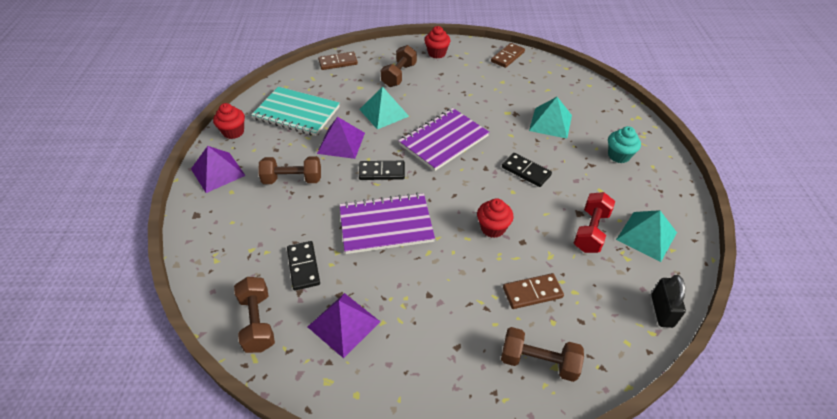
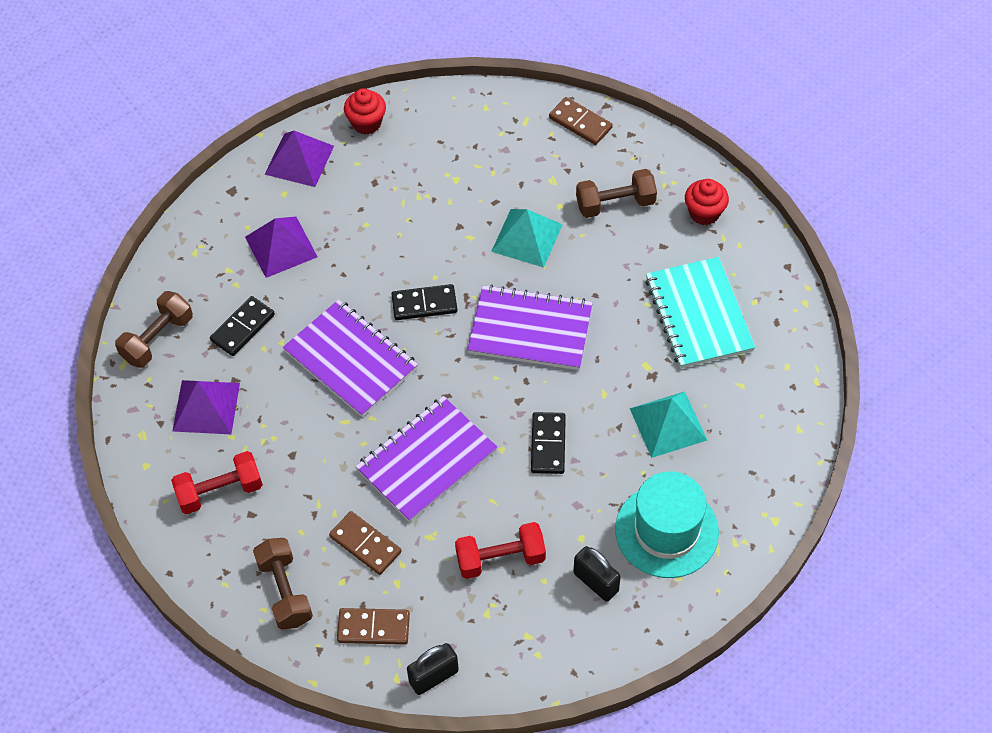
camera: 55 degrees right, 10 degrees up
turquoise notebook [251,87,340,136] -> turquoise notebook moved to [645,257,755,368]
brown dumbbell [258,156,321,184] -> none
purple pyramid [317,117,365,159] -> purple pyramid moved to [245,217,318,278]
black domino [359,161,405,180] -> black domino turned 60 degrees counterclockwise [391,284,457,320]
red cupcake [477,198,514,238] -> purple notebook [355,396,498,522]
brown domino [491,43,525,68] -> brown domino moved to [337,608,410,645]
turquoise cupcake [608,126,641,163] -> turquoise hat [615,471,719,578]
turquoise pyramid [616,210,677,262] -> none
none -> red dumbbell [171,451,263,514]
none -> black padlock [574,546,621,602]

